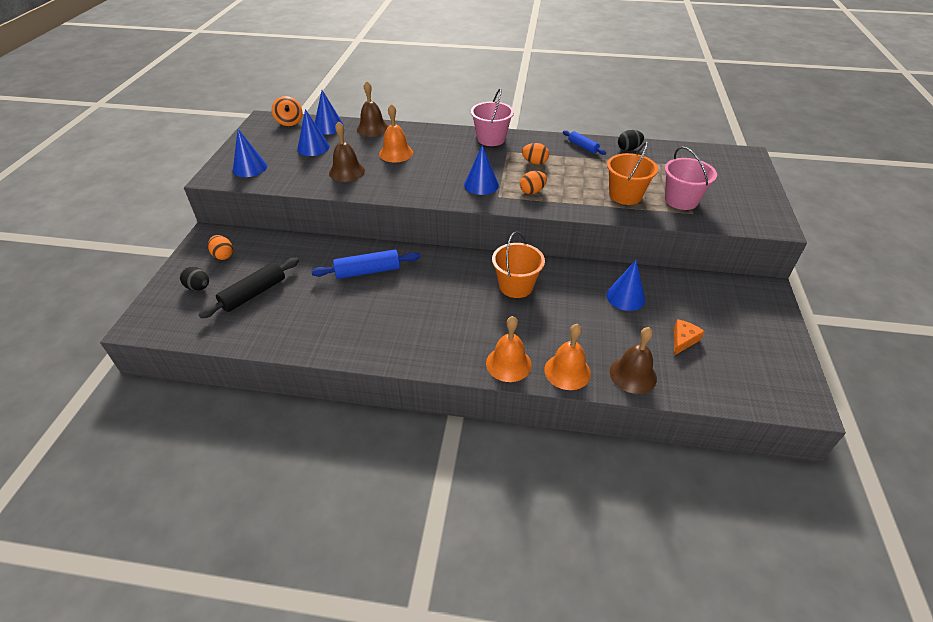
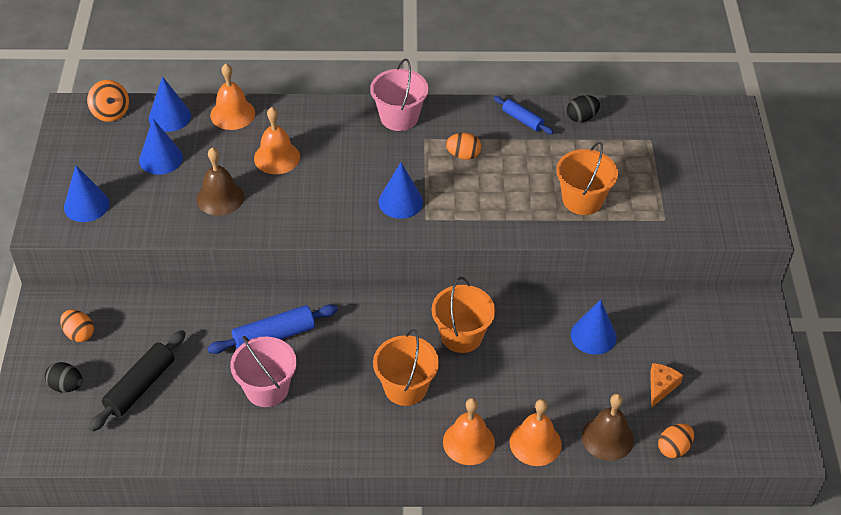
camera: 10 degrees left, 5 degrees up
brown bell [357,81,388,137] -> orange bell [210,63,255,130]
orange egg [520,171,547,194] -> orange egg moved to [658,424,694,458]
pink bucket [665,146,717,210] -> pink bucket moved to [230,336,297,407]
none -> orange bucket [373,329,439,406]

